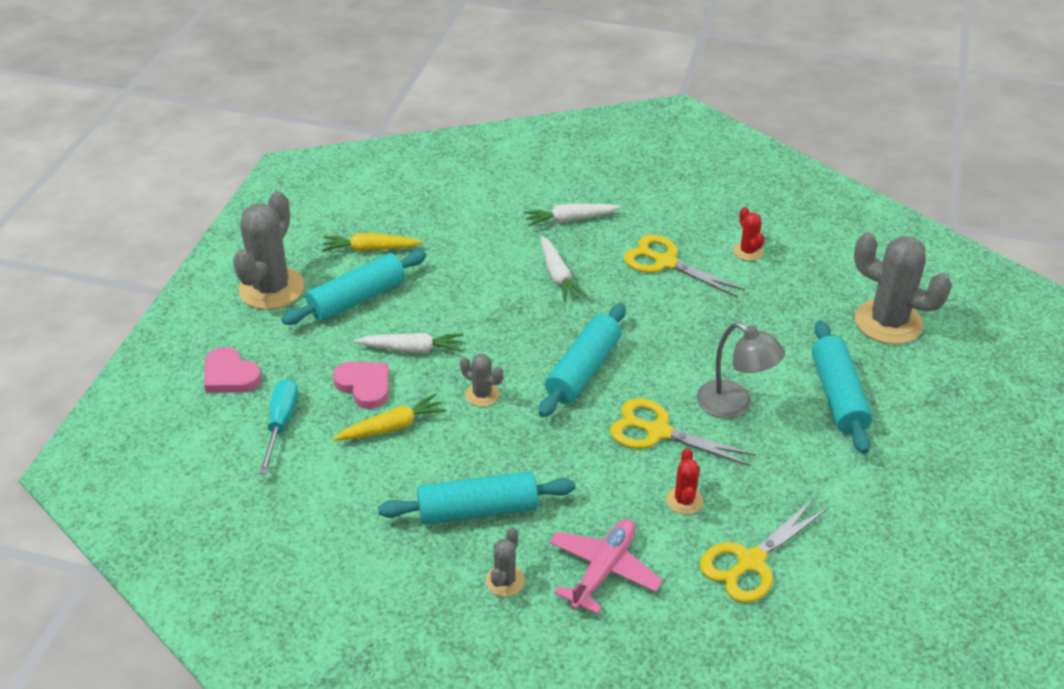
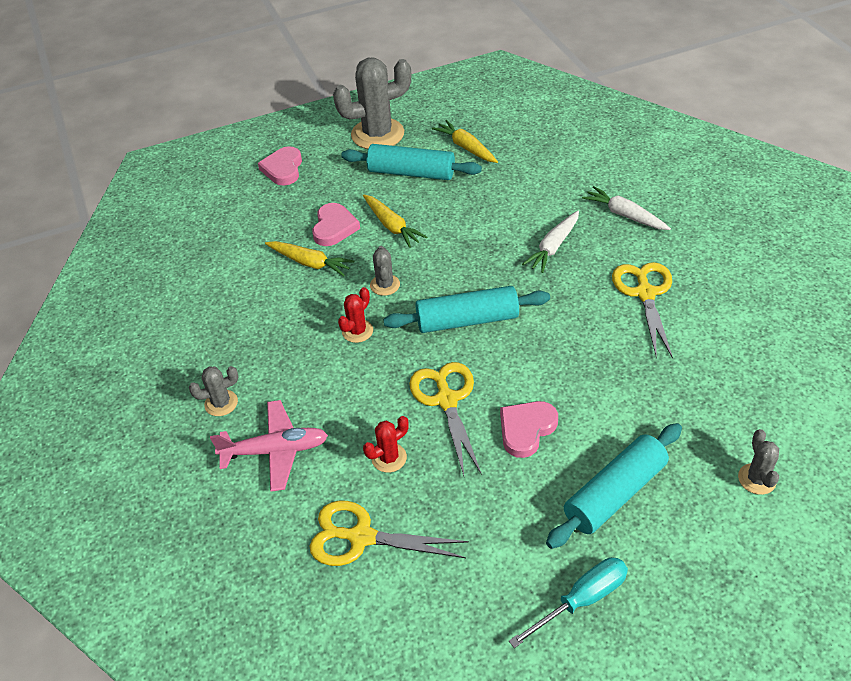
camera: 55 degrees right, 5 degrees up
turquoise screwdriver [259,378,298,474] -> turquoise screwdriver moved to [509,557,628,648]
white carrot [354,333,463,353] -> yellow carrot [363,194,427,248]
turquoise rolling pin [378,471,576,524] -> none
grey lamp [697,322,785,419] -> pink heart [500,401,558,458]
red cactus [733,207,765,261] -> red cactus moved to [338,287,373,343]
grey cactus [854,233,952,344] -> grey cactus [738,429,779,495], size x0.48

